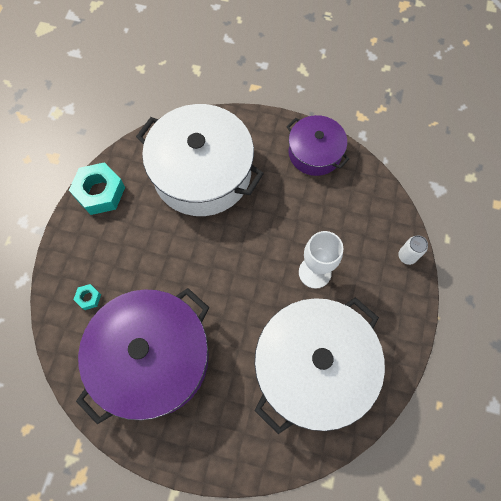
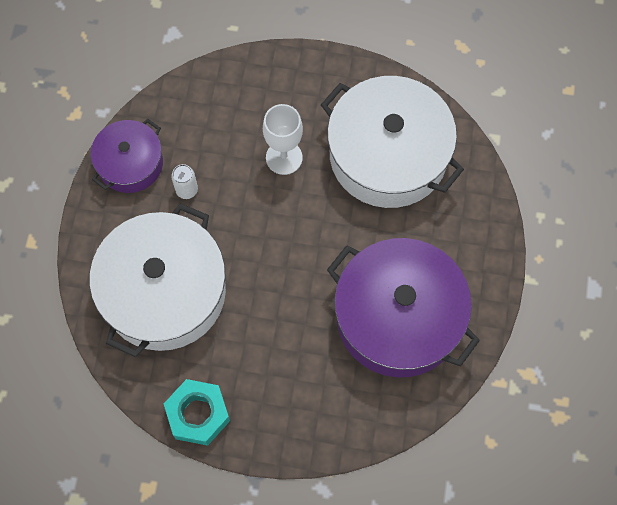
camera: 95 degrees left, 0 degrees up
turquoise nut [73,284,101,310] -> none
white can [398,235,428,265] -> white can moved to [171,164,198,199]

